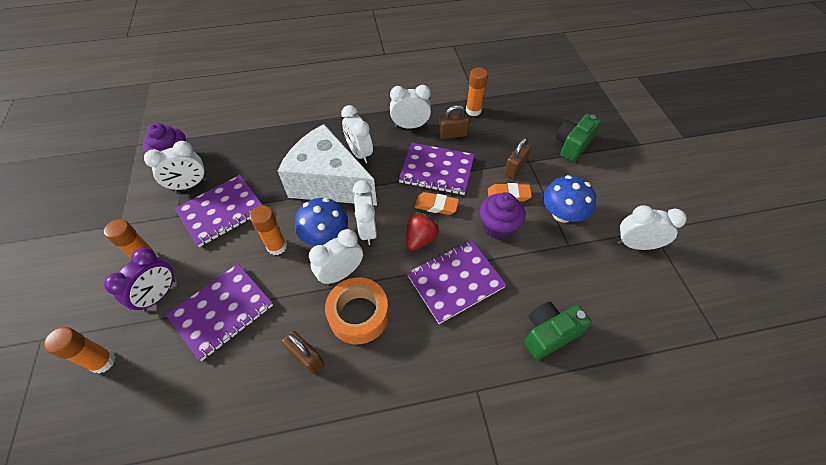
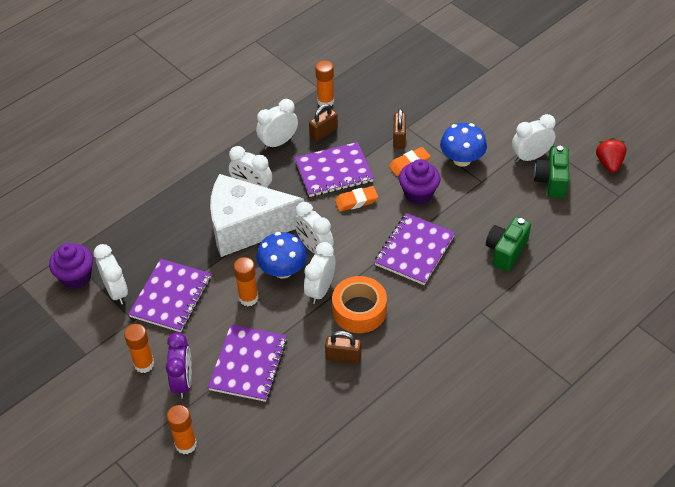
camera: 30 degrees left, 5 degrees down
white clock [144,141,207,191] -> white clock turned 60 degrees counterclockwise [94,244,128,305]
red strawberry [406,212,440,250] -> red strawberry moved to [596,138,627,173]
green camera [556,114,601,162] -> green camera moved to [534,146,569,198]

